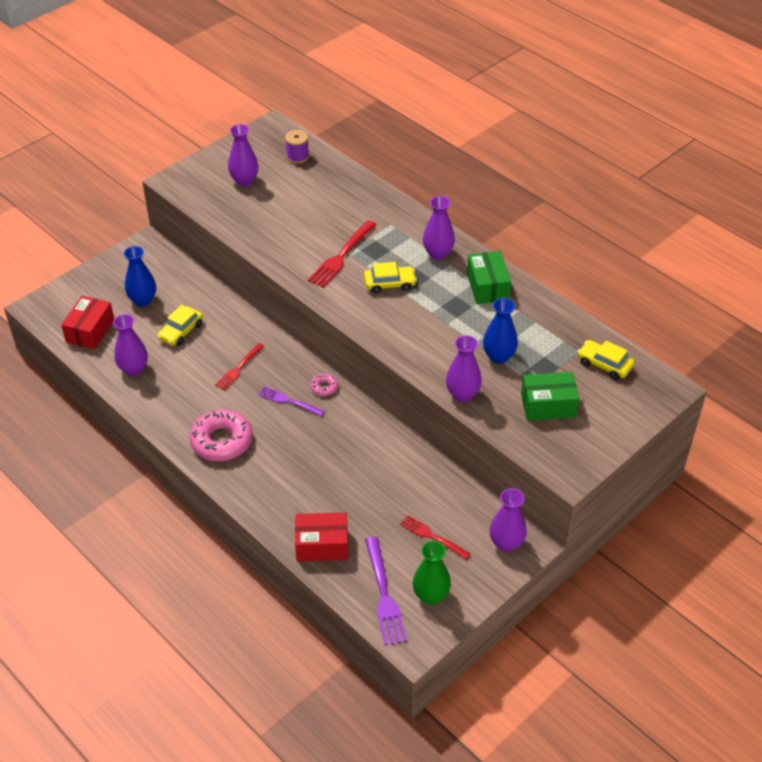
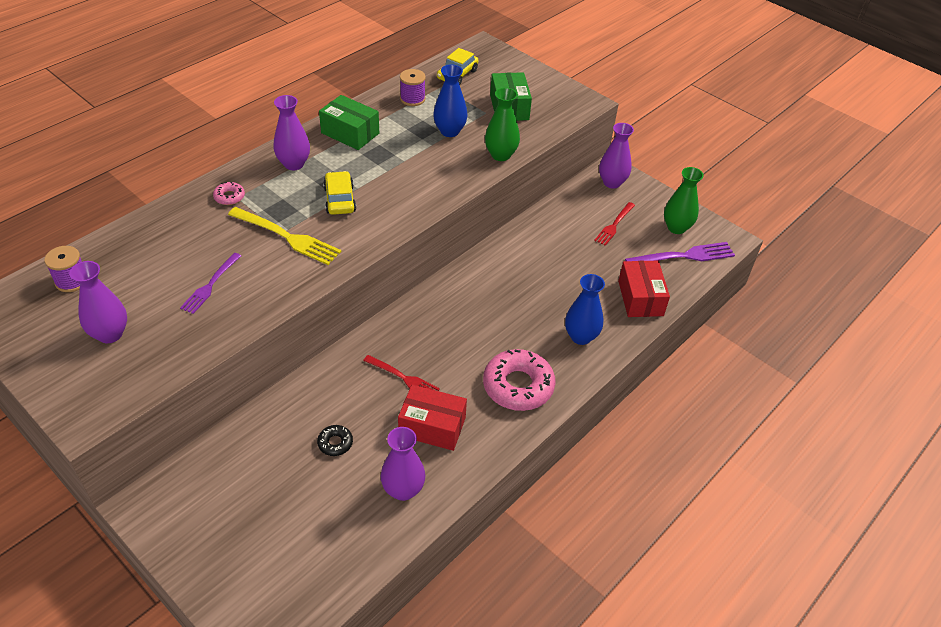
camera: 95 degrees left, 0 degrees up
red box [61,295,114,349] -> red box moved to [398,385,467,451]
blue vase [124,246,156,306] -> blue vase moved to [565,274,605,345]
yellow car [158,305,203,346] -> black donut [317,425,353,456]
purple fork [258,386,325,416] -> purple fork moved to [180,253,241,314]
red fork [308,220,377,288] -> yellow fork [228,207,341,265]
pink donut [311,374,338,396] -> pink donut moved to [213,182,245,205]
purple vase [446,335,482,402] -> green vase [485,88,520,161]
green box [467,251,511,304] -> green box turned 45 degrees clockwise [319,95,379,150]
none -> purple spool [400,69,426,106]

